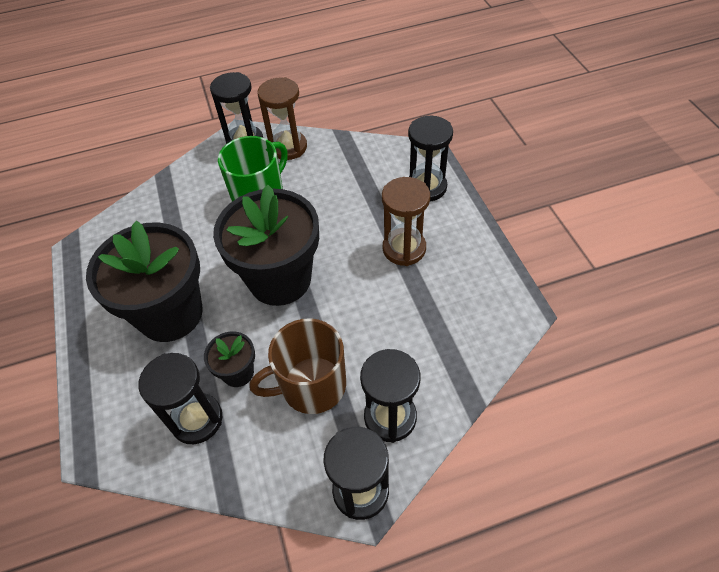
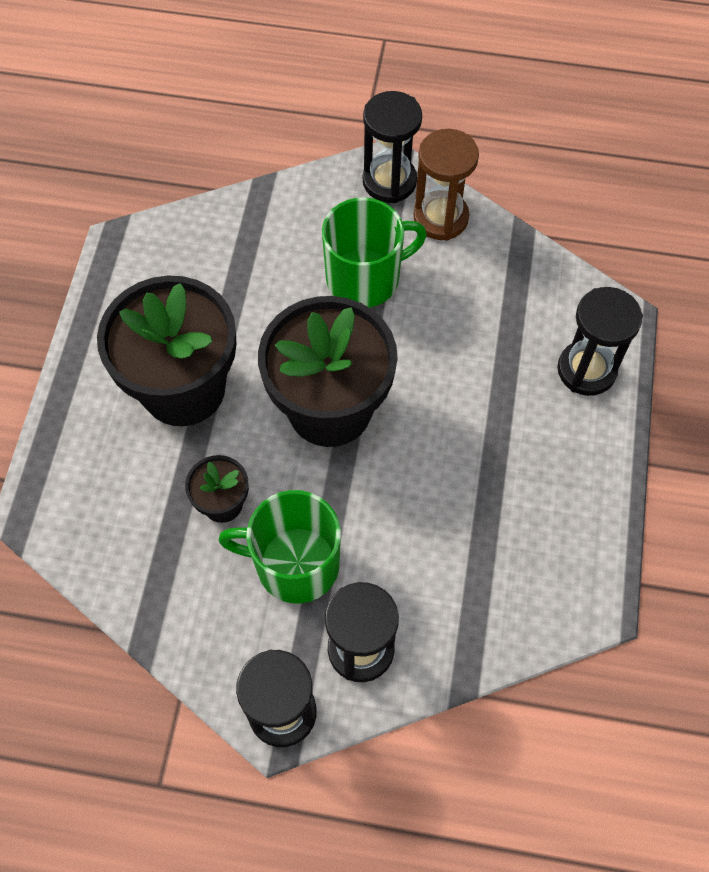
camera: 25 degrees right, 10 degrees up
black hourglass [138,353,222,444] -> none
brown mug [250,318,346,414] -> green mug [218,490,341,604]
brown hourglass [382,177,430,266] -> none

